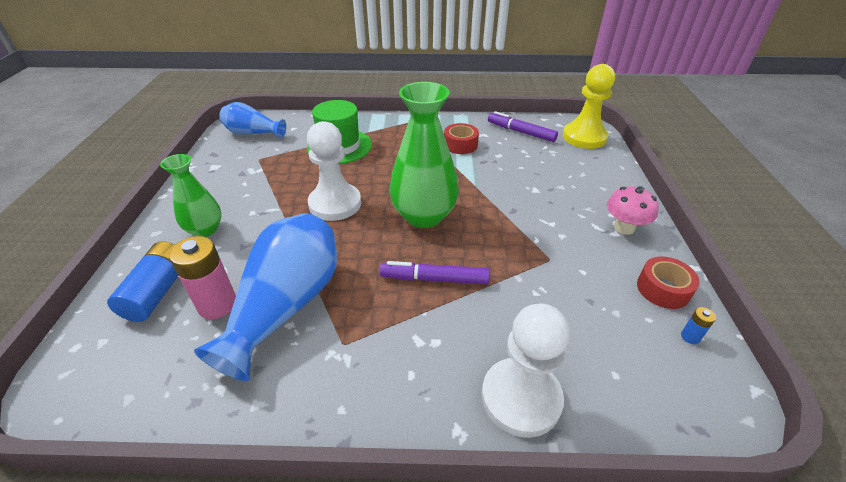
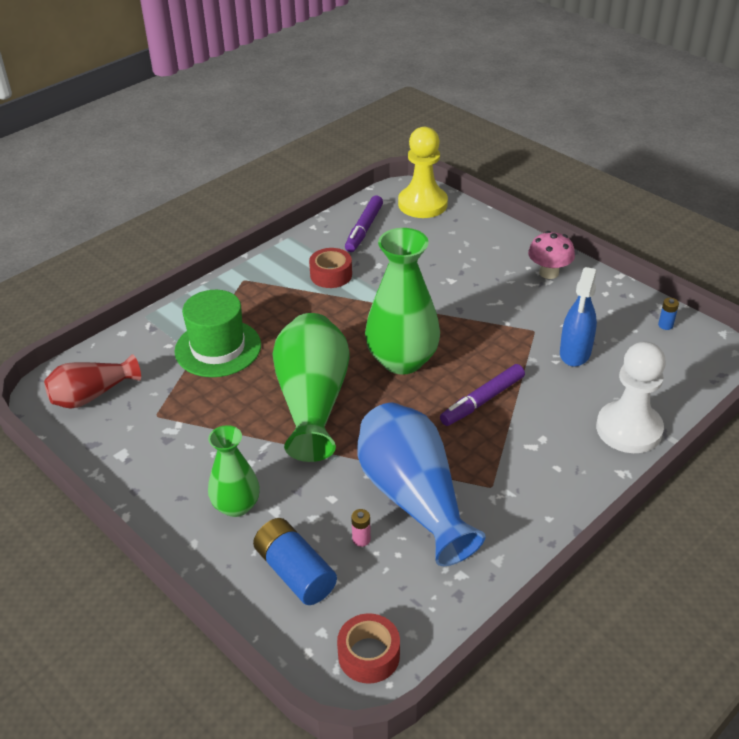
camera: 45 degrees left, 0 degrees up
pink battery [169,236,236,319] -> pink battery [351,509,371,547], size x0.45
blue vase [219,102,286,139] -> red vase [44,354,141,409]
white pawn [307,121,361,221] -> green vase [273,313,350,462]
purple marker [488,111,558,142] -> purple marker turned 60 degrees counterclockwise [345,195,383,252]
red tape [637,256,700,309] -> red tape moved to [337,613,400,684]
none -> blue spray bottle [560,267,597,367]

